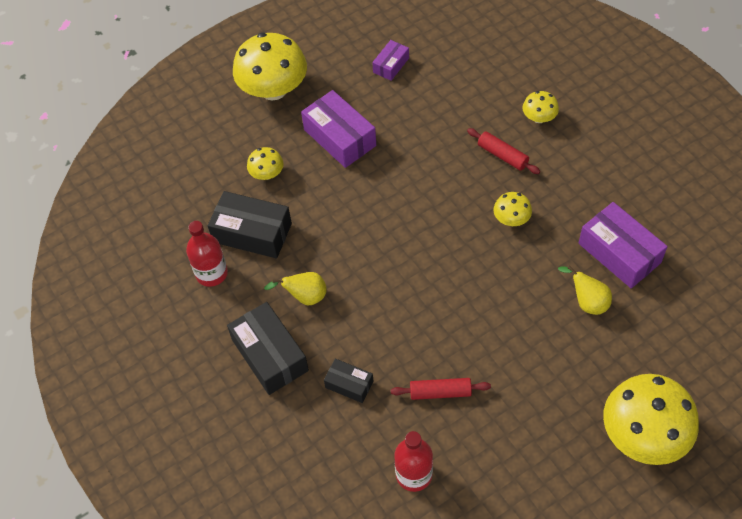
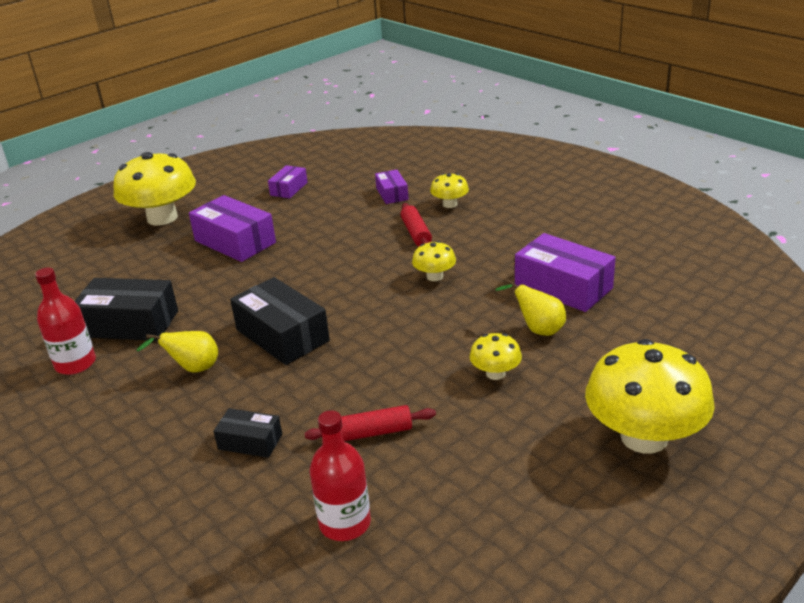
camera: 10 degrees left, 25 degrees down
black box [227,302,309,395] -> black box moved to [230,277,330,365]
yellow mushroom [247,147,284,180] -> yellow mushroom moved to [470,333,522,380]
red rolling pin [467,128,541,174] -> red rolling pin turned 45 degrees clockwise [401,203,432,246]
none -> purple box [375,170,409,204]

